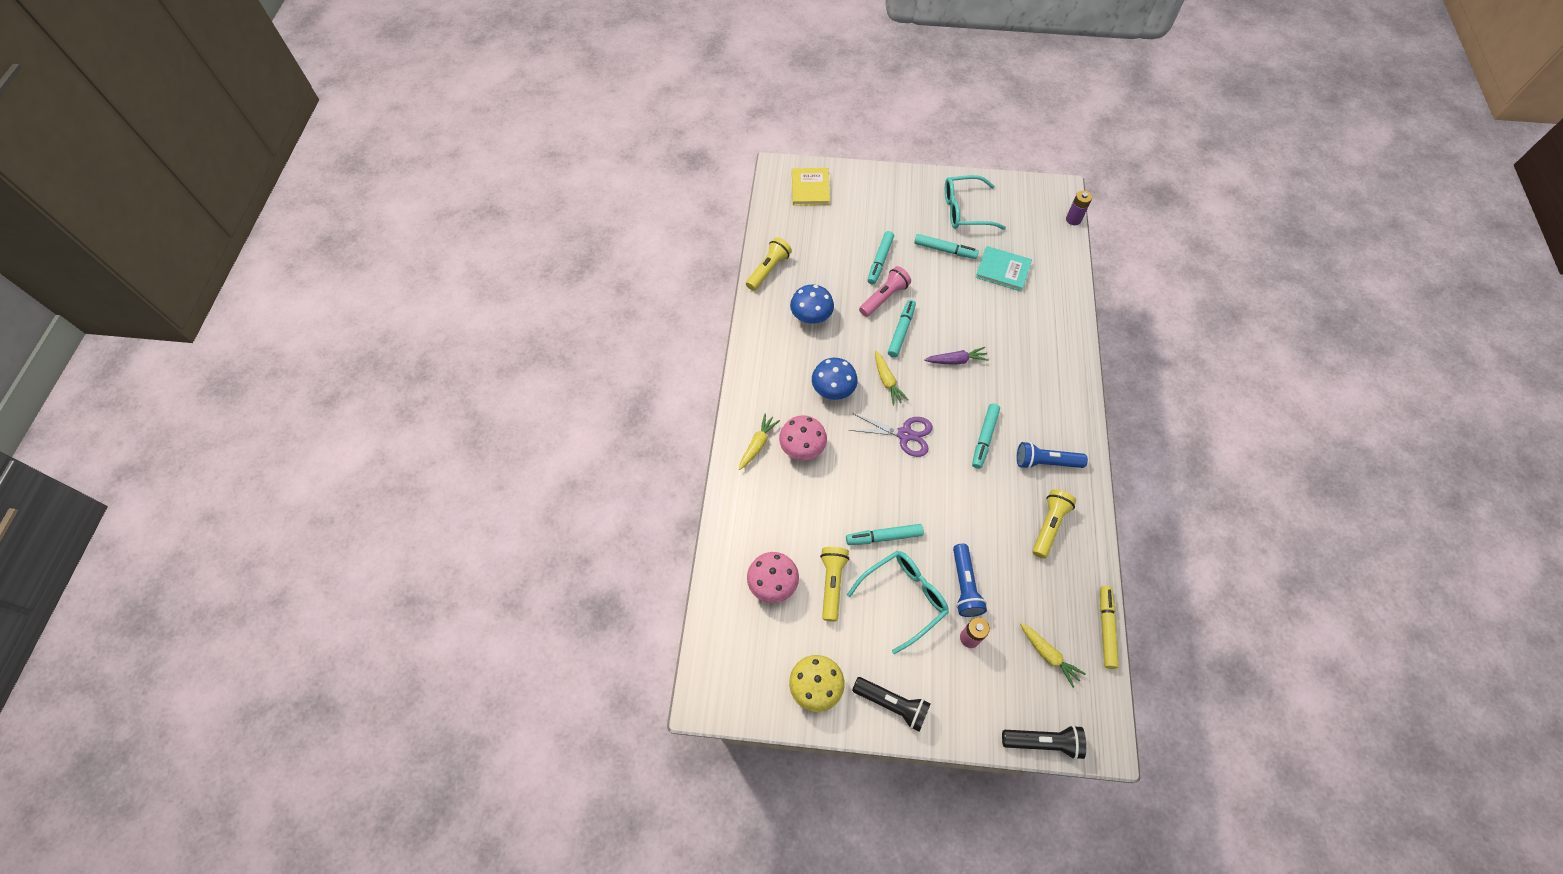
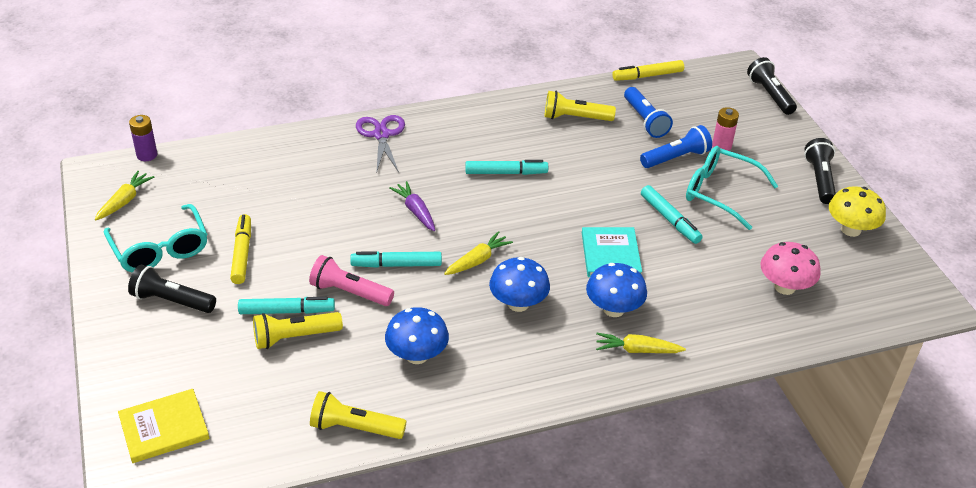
camera: 115 degrees left, 20 degrees down
pink mushroom [779,415,827,460] -> blue mushroom [586,263,647,317]
yellow flashlight [820,547,849,621] -> yellow flashlight moved to [253,312,343,349]
purple scissors [848,413,933,457] -> purple scissors moved to [356,115,405,172]
turquoise marker [914,234,979,259] -> yellow marker [230,214,251,284]
turquoise book [975,246,1032,292] -> turquoise book moved to [582,227,642,277]
blue flashlight [1017,442,1088,469] -> blue flashlight moved to [624,87,673,138]
yellow carrot [1020,623,1086,688] -> yellow carrot moved to [95,171,154,221]
none -> black flashlight [128,265,216,313]

